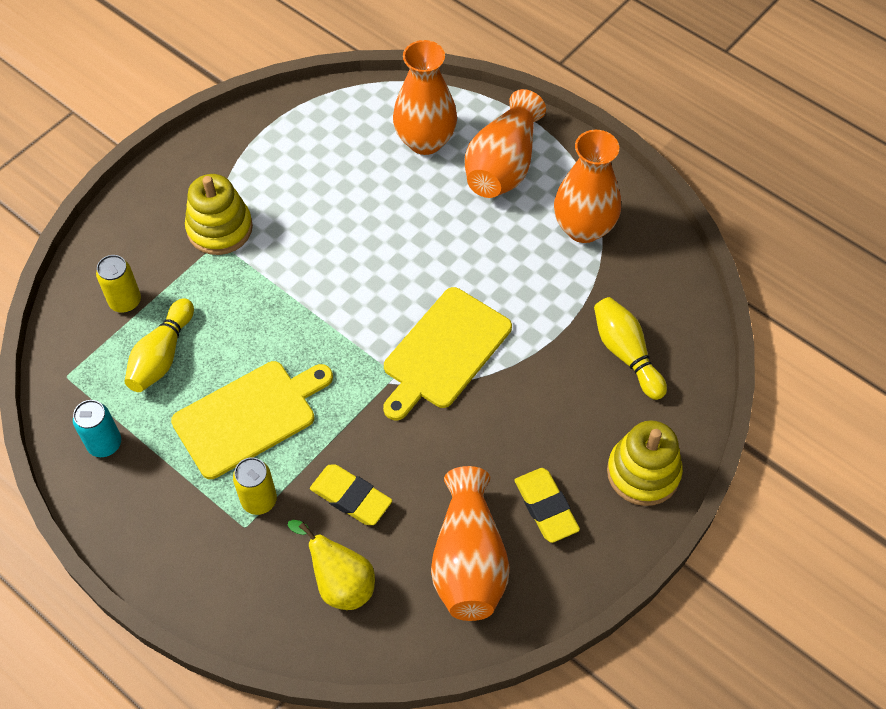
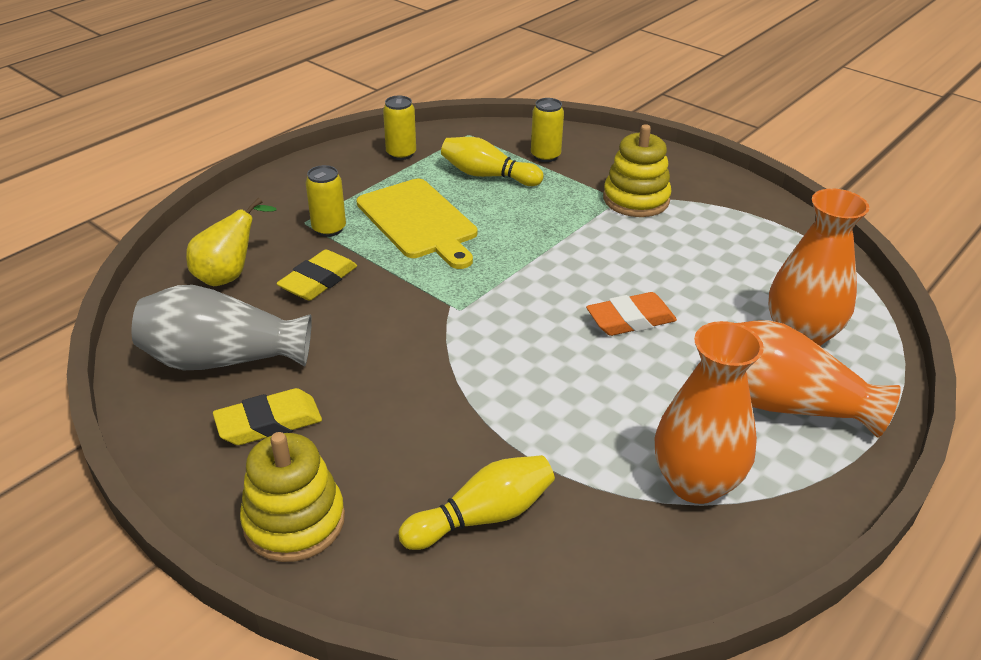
camera: 90 degrees right, 20 degrees down
turquoise can [73,400,121,457] -> yellow can [383,95,416,160]
yellow cutting board [383,287,512,421] -> none
orange vase [431,466,510,621] -> grey vase [132,285,312,370]
none -> orange eraser [586,292,677,336]

